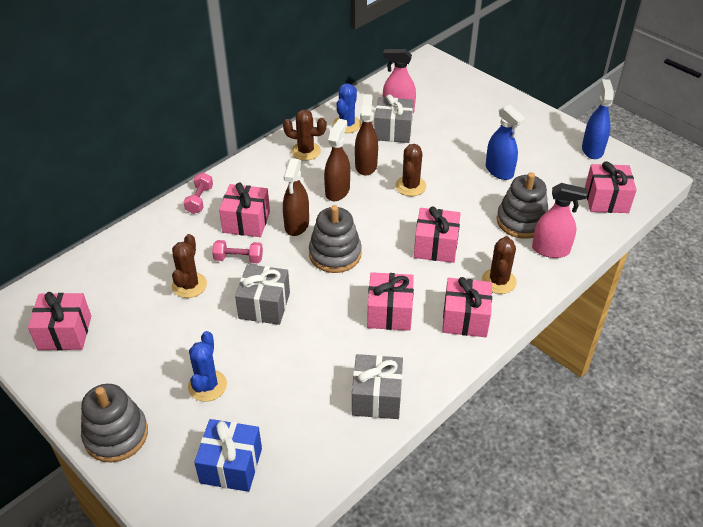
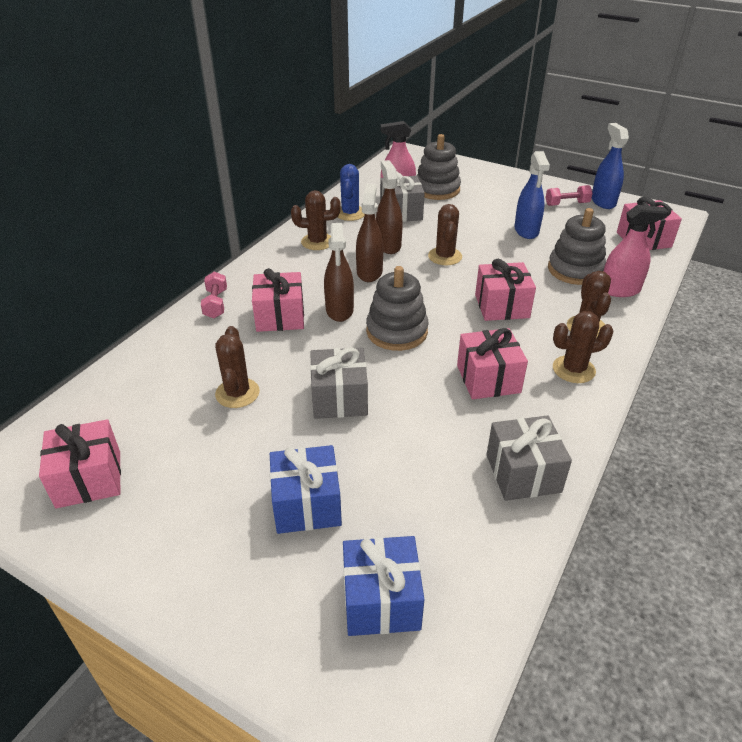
camera: 15 degrees left, 5 degrees down
grey stacking toy [81,384,148,463] -> grey stacking toy moved to [417,134,461,200]
blue cactus [188,331,227,402] -> blue gift [270,445,342,534]
pink dumbbell [212,240,263,263] -> pink dumbbell moved to [545,185,593,206]
pink gift [442,277,492,337] -> brown cactus [553,311,613,383]
blue spray bottle [486,105,526,180] -> blue spray bottle turned 45 degrees clockwise [514,151,550,239]

